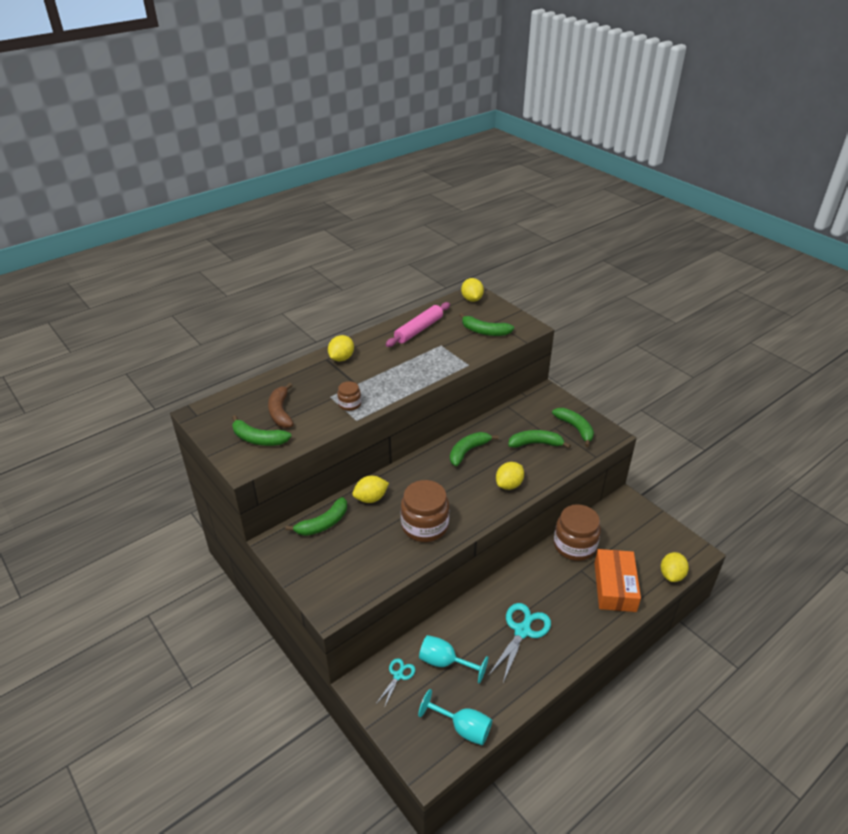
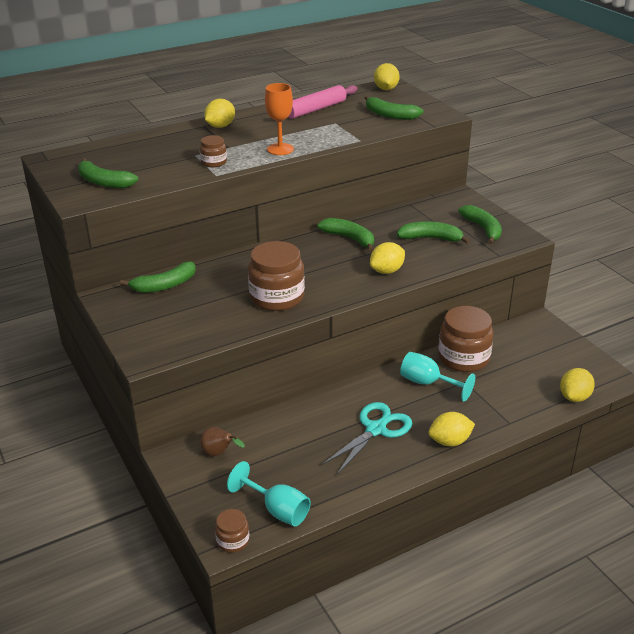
camera: 10 degrees right, 5 degrees down
brown banana [268,383,294,428] -> none
yellow lemon [352,476,389,503] -> yellow lemon moved to [429,412,475,446]
turquoise scissors [376,658,415,708] -> brown pear [200,427,245,456]
turquoise goblet [419,635,488,684] -> turquoise goblet moved to [400,352,475,401]
green banana [450,432,499,466] -> green banana turned 75 degrees clockwise [317,218,374,251]
orange box [595,549,641,612] -> none
none -> brown jar [215,509,249,553]
none -> orange goblet [265,83,294,155]

